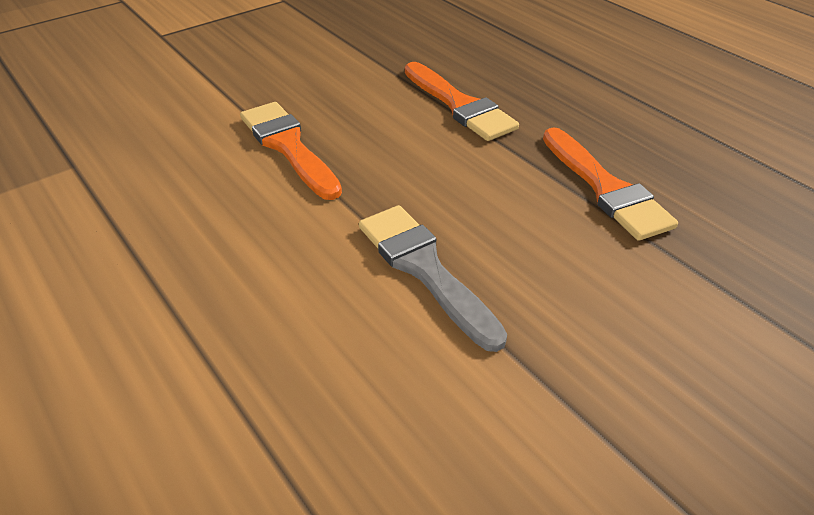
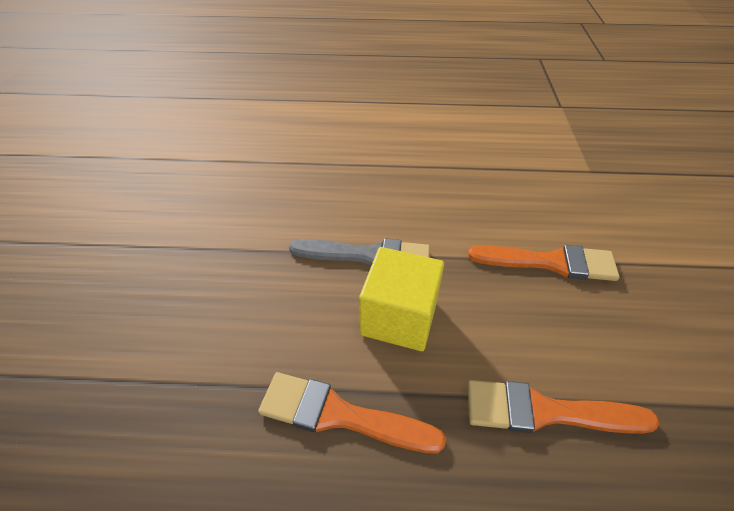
camera: 130 degrees right, 5 degrees up
none -> yellow cube [359,247,444,351]

